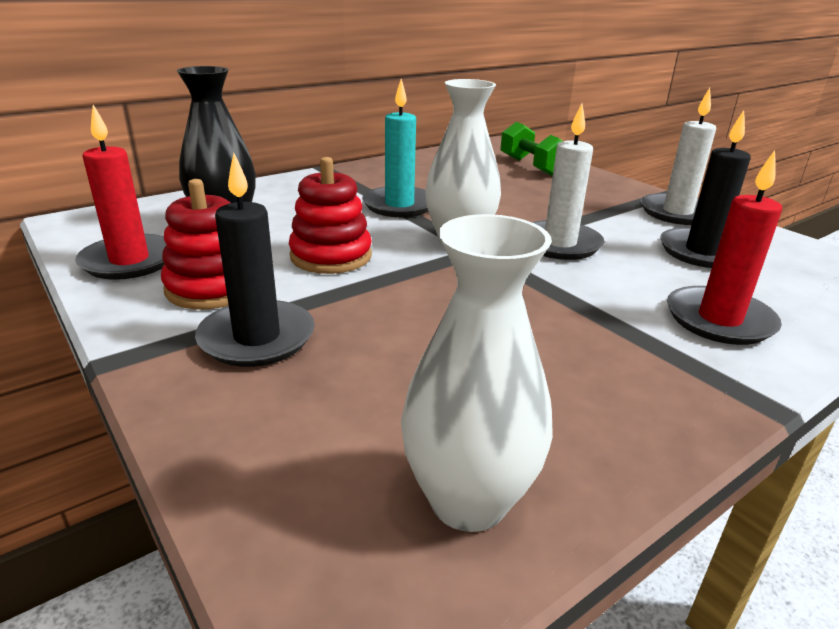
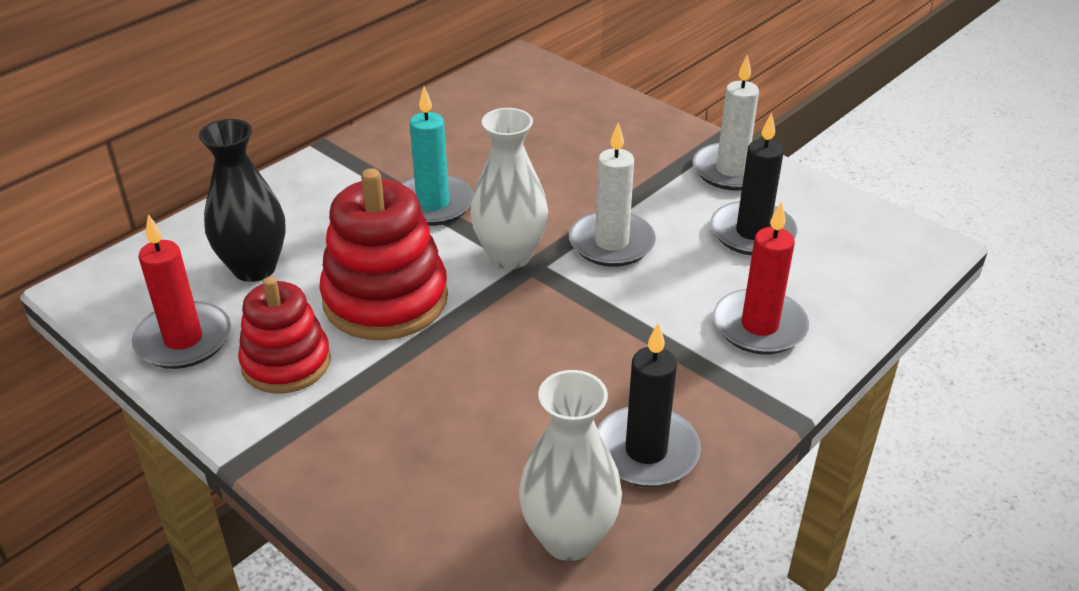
camera: 10 degrees left, 10 degrees up
black candle [195,153,315,367] -> black candle moved to [597,323,701,487]
red stacking toy [289,157,372,274] -> red stacking toy [319,168,448,340], size x1.51
green dumbbell [501,122,562,176] -> none

